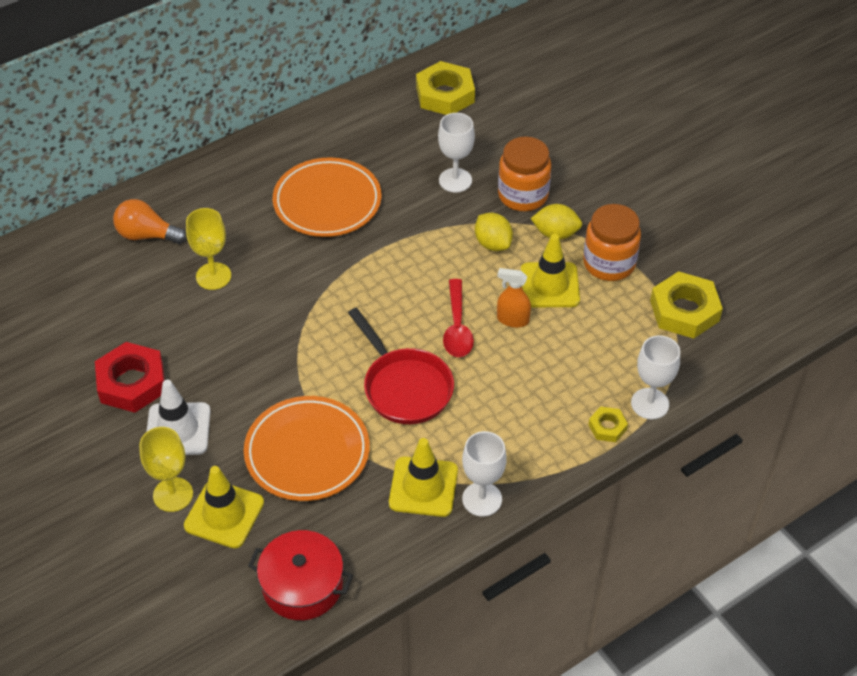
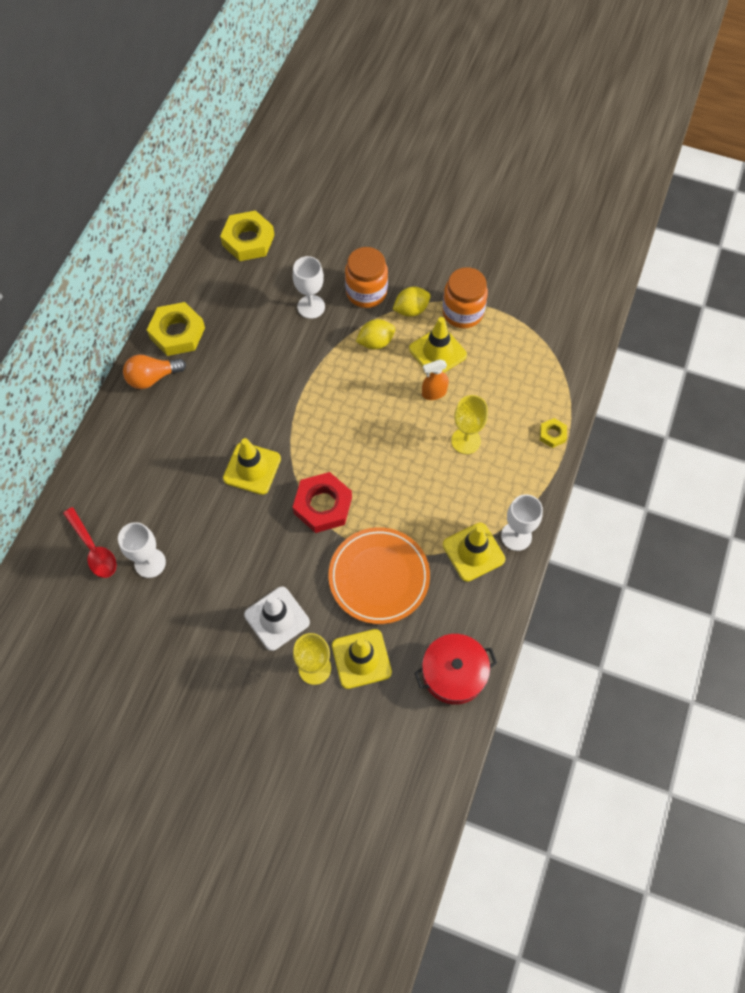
camera: 35 degrees left, 15 degrees up
red nut [95,342,165,413] -> red nut moved to [293,472,352,533]
orange light bulb [113,199,187,244] -> orange light bulb moved to [123,355,186,389]
yellow goblet [186,208,231,290] -> yellow goblet moved to [451,395,488,454]
orange plate [273,157,382,237] -> none
red pan [348,308,454,424] -> none
red spoon [443,279,474,357] -> red spoon moved to [63,507,117,578]
yellow lemon [475,213,513,251] -> yellow lemon turned 45 degrees counterclockwise [356,319,395,349]
white goblet [631,335,680,419] -> white goblet moved to [118,522,166,578]
yellow nut [650,271,723,339] -> yellow nut moved to [147,302,205,356]
none -> yellow traffic cone [223,438,281,495]

